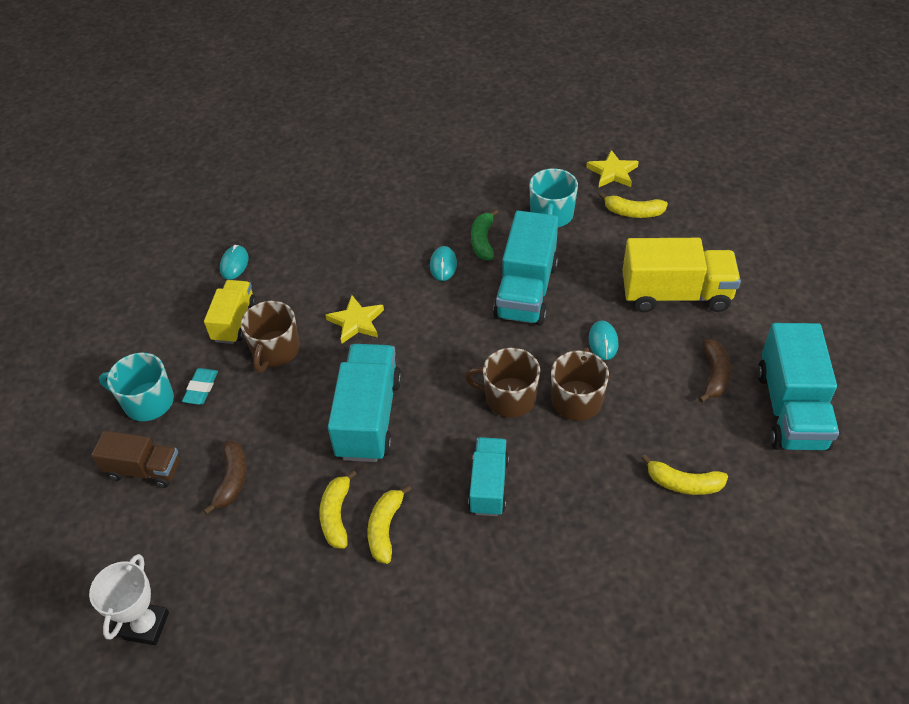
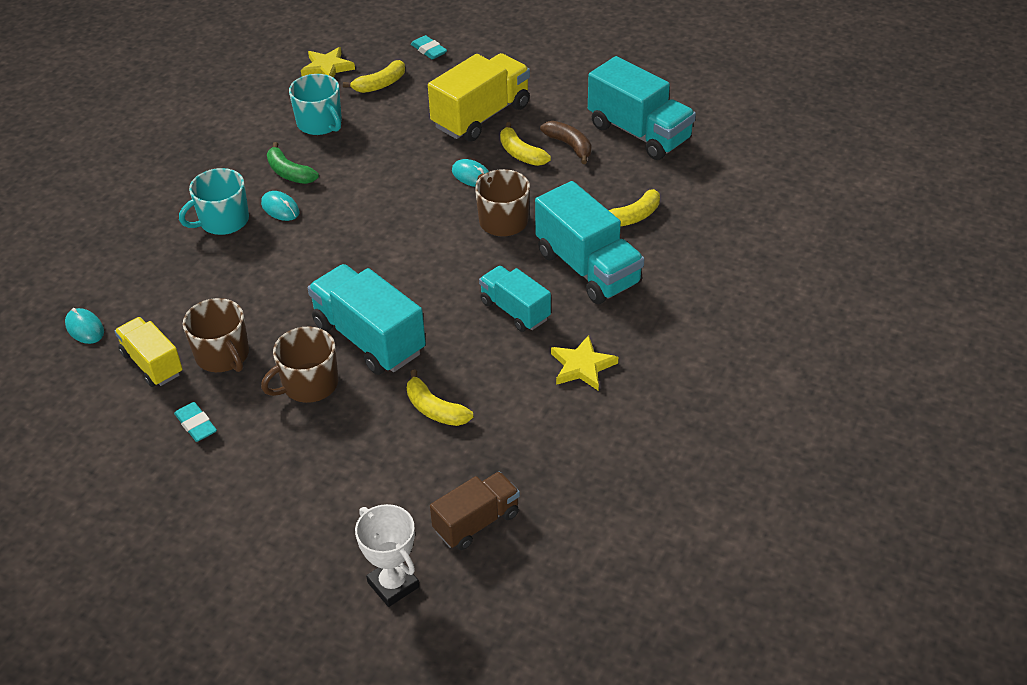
camera: 50 degrees left, 5 degrees down
brown truck [91,431,180,488] -> brown truck moved to [430,471,520,550]
turquoise mug [99,352,174,421] -> turquoise mug moved to [179,168,249,235]
brown banana [203,441,247,514] -> none
yellow star [326,295,384,343] -> yellow star moved to [551,335,618,391]
yellow banana [368,485,412,564] -> yellow banana moved to [500,122,551,166]
brown mug [465,348,540,418] -> brown mug moved to [261,327,338,403]
turquoise truck [493,211,558,326] -> turquoise truck moved to [535,181,644,304]
none -> turquoise eraser [411,35,447,59]

